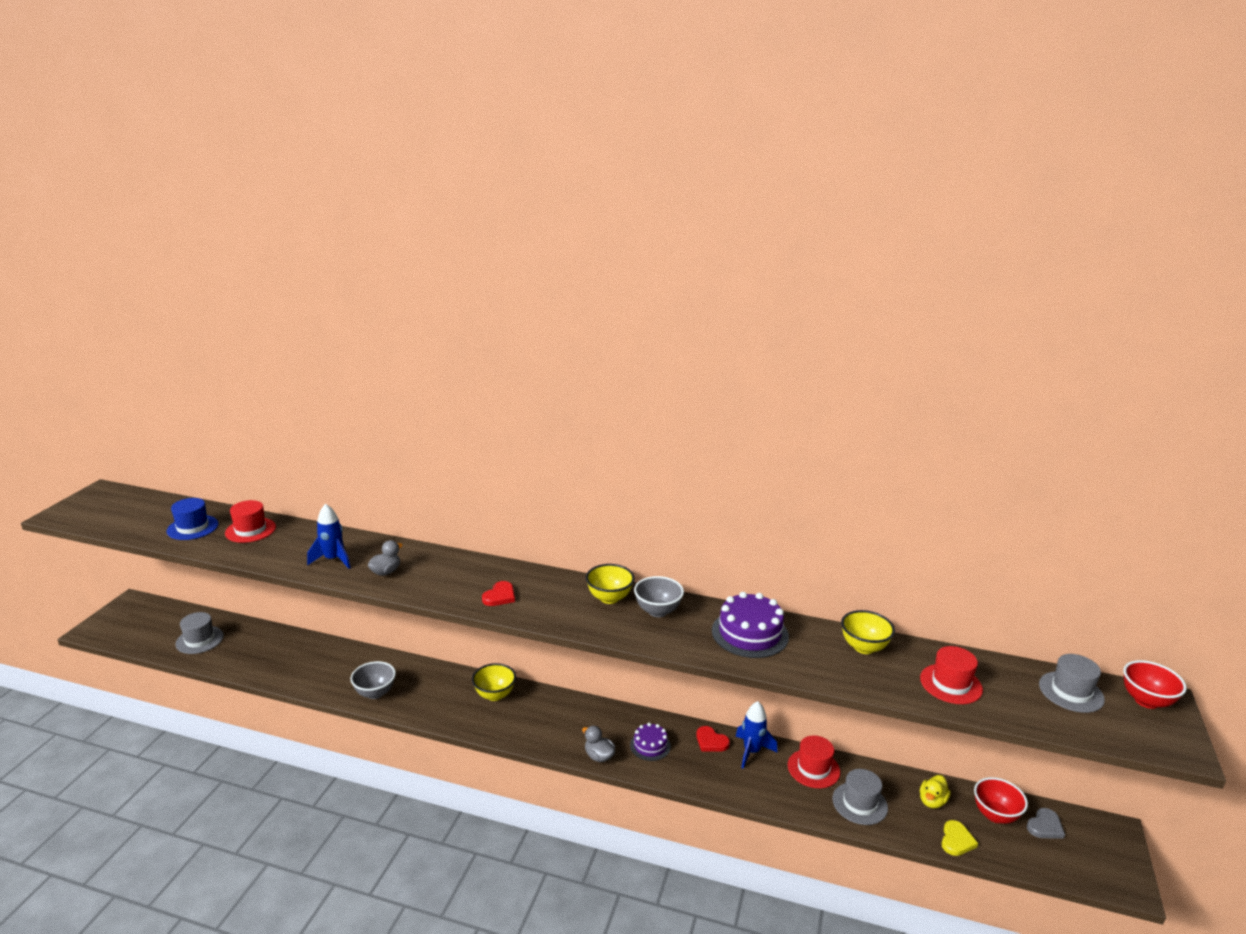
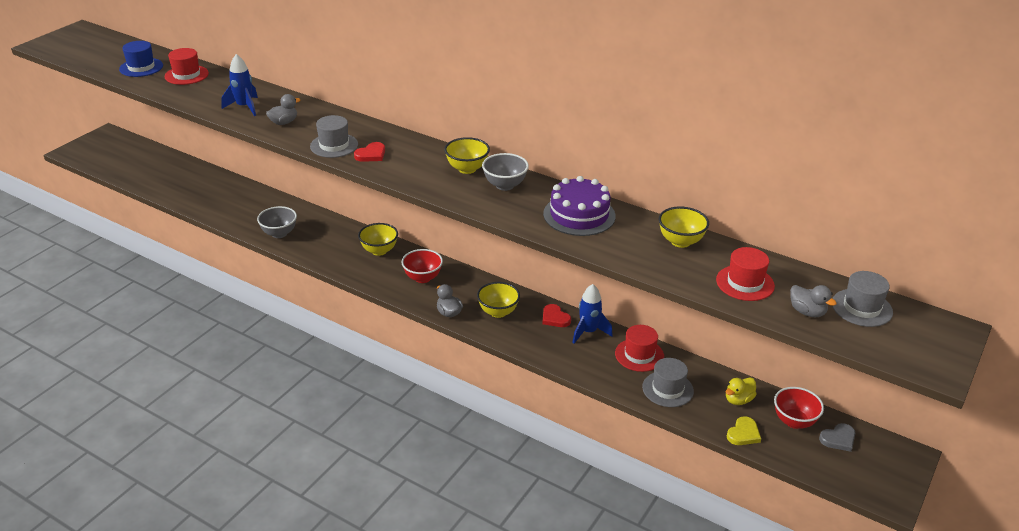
camera: 15 degrees right, 10 degrees up
grey hat [176,612,224,654] -> grey hat moved to [310,115,358,158]
purple cake [630,723,671,761] -> yellow bowl [477,282,520,318]
red bowl [1123,660,1187,709] -> red bowl moved to [401,249,443,283]
none -> grey duck [790,285,837,317]

